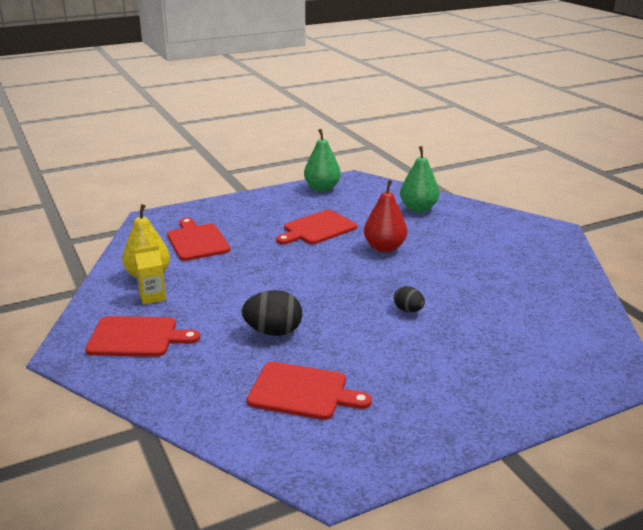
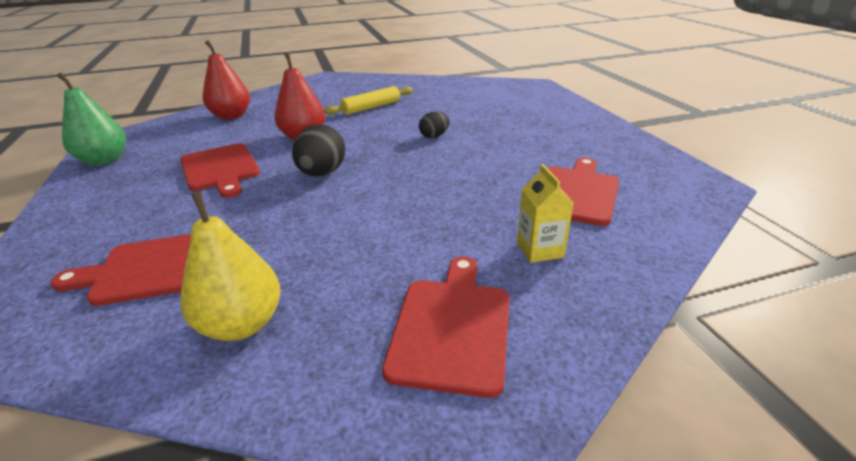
camera: 80 degrees left, 5 degrees up
yellow carton [134,245,166,305] -> yellow carton moved to [517,164,574,263]
black egg [242,290,302,336] -> black egg moved to [292,124,345,176]
green pear [400,146,439,212] -> red pear [203,40,250,120]
none -> yellow rolling pin [324,86,413,115]

